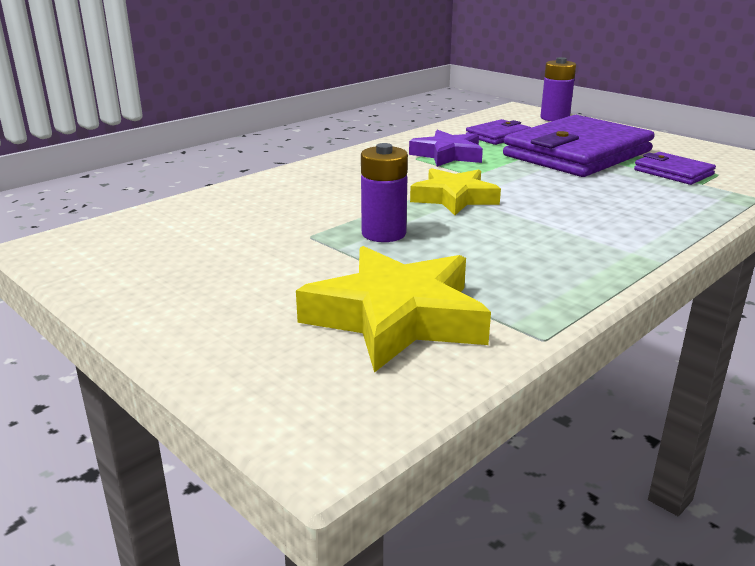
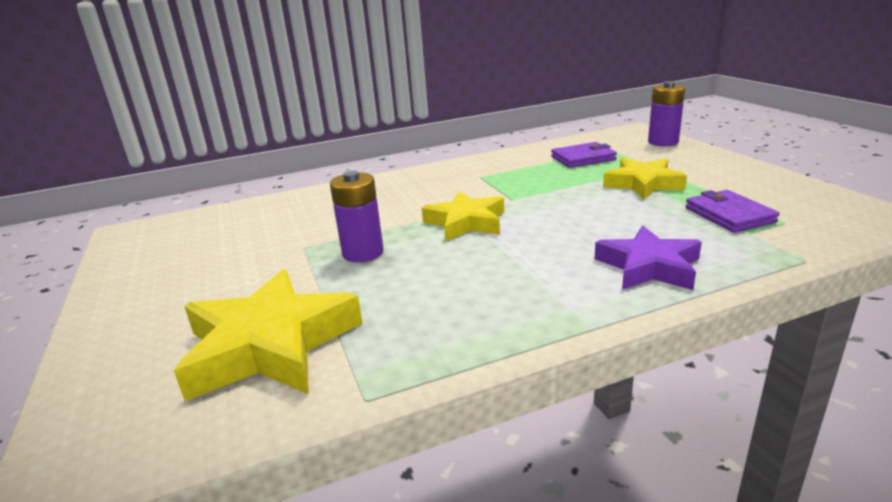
camera: 25 degrees right, 0 degrees up
purple star [409,130,483,167] -> purple star moved to [595,226,702,290]
purple wallet [503,115,655,177] -> yellow star [603,158,687,199]

